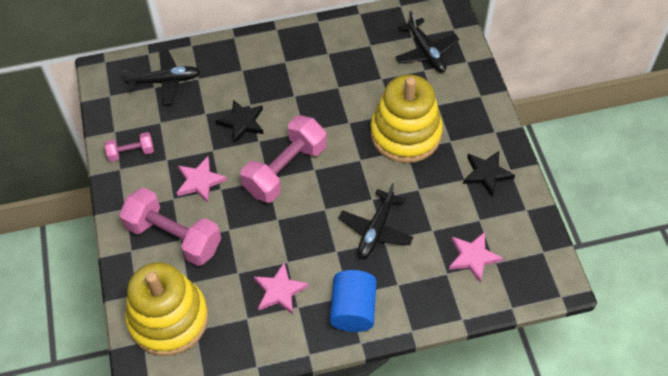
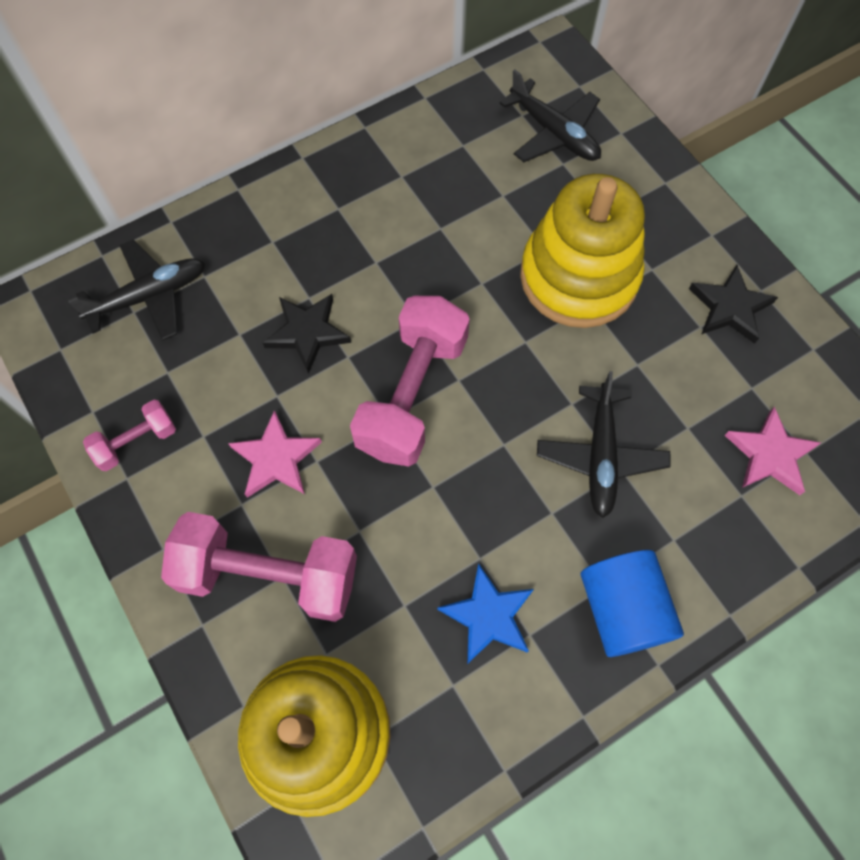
camera: 20 degrees left, 10 degrees up
pink star [254,263,309,315] -> blue star [437,563,534,664]

